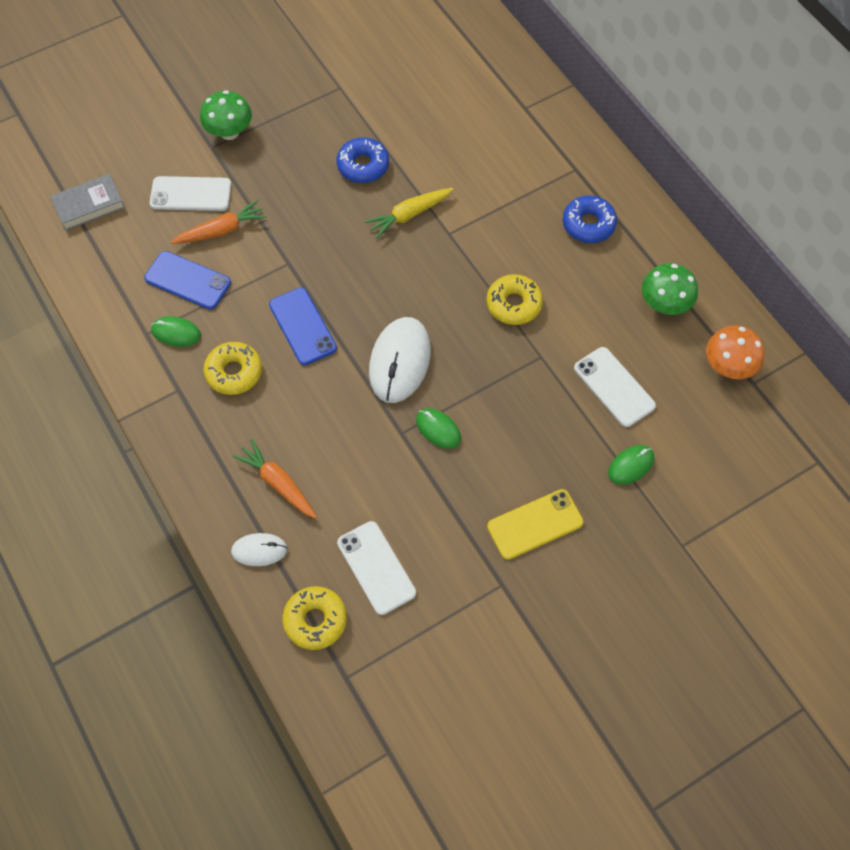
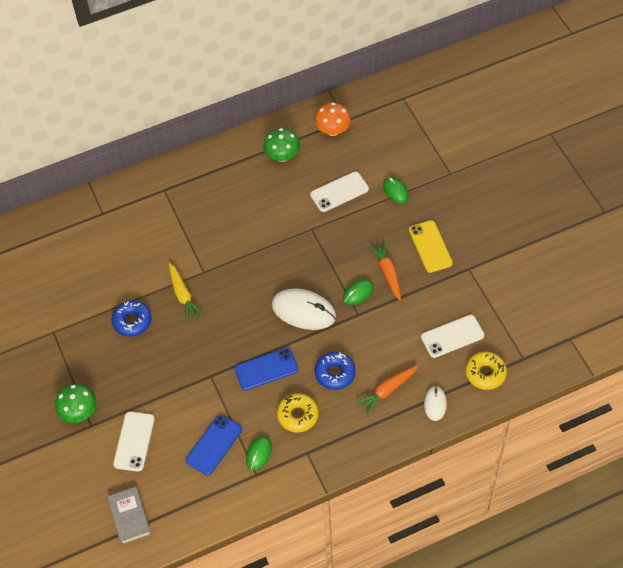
camera: 80 degrees left, 5 degrees down
orange carrot [171,200,267,244] -> orange carrot moved to [368,241,401,301]
yellow donut [486,274,543,325] -> none
blue donut [563,195,617,243] -> blue donut moved to [315,352,356,390]

